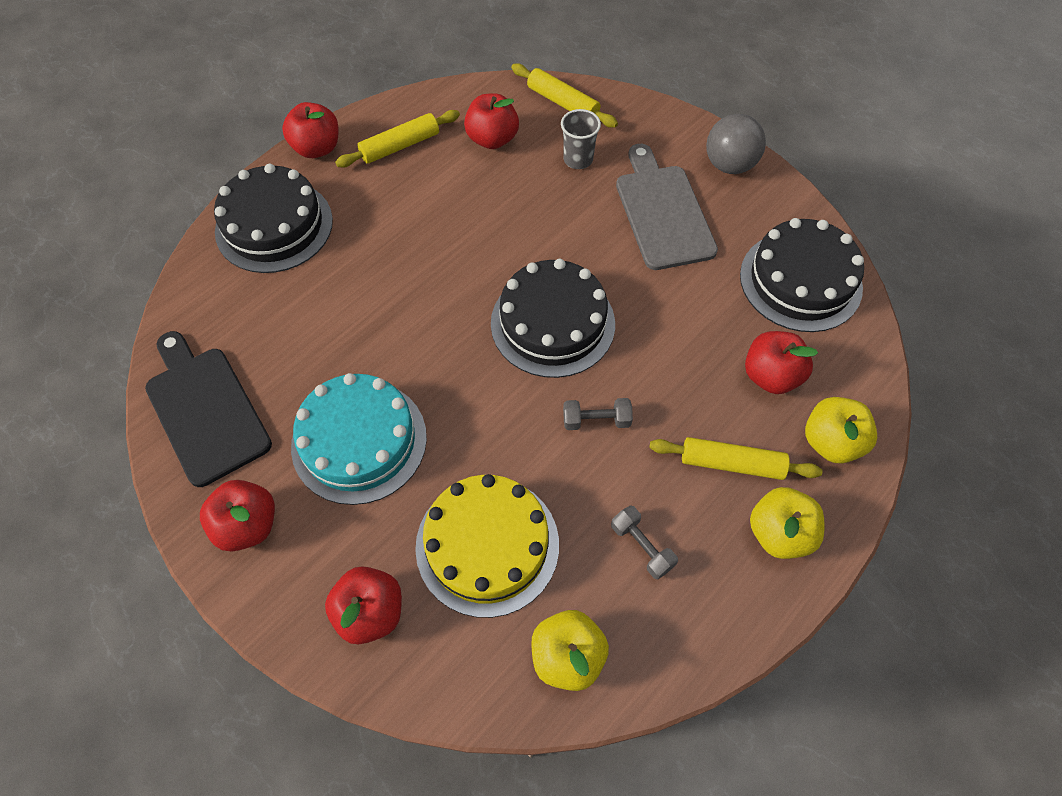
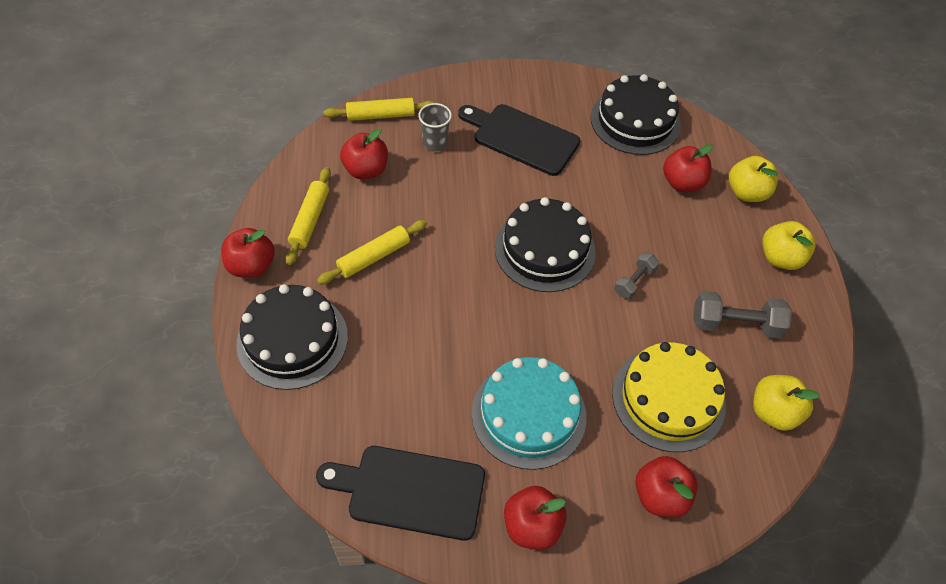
camera: 50 degrees left, 5 degrees down
grey dumbbell [611,505,678,579] -> grey dumbbell [693,291,792,338], size x1.63
grey cutting board [616,144,718,270] -> black cutting board [458,104,580,176]
yellow rolling pin [649,437,822,480] -> yellow rolling pin moved to [317,220,427,285]
grey ball [706,114,766,174] -> none

